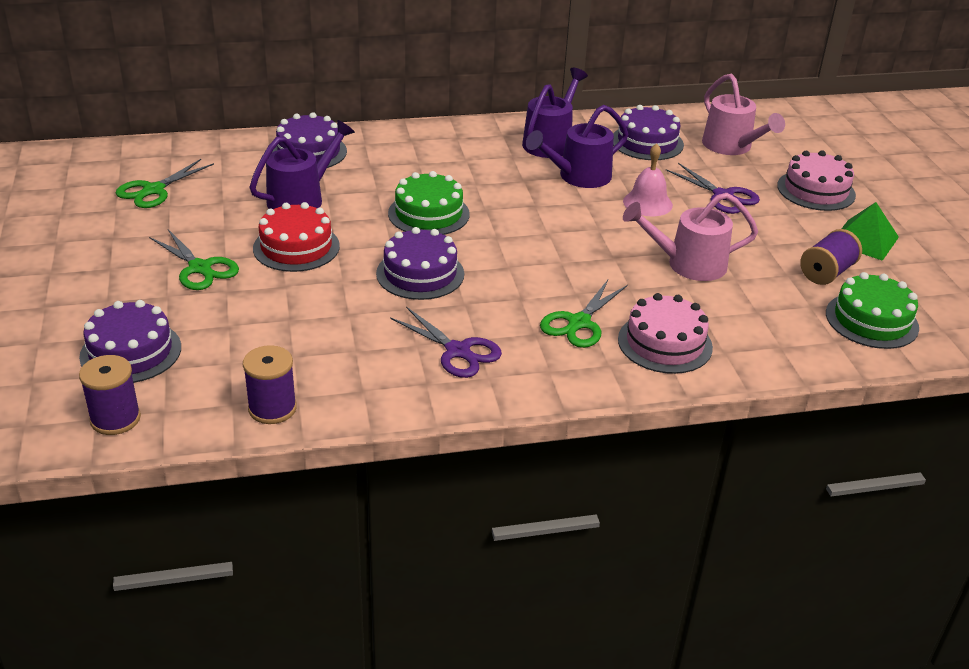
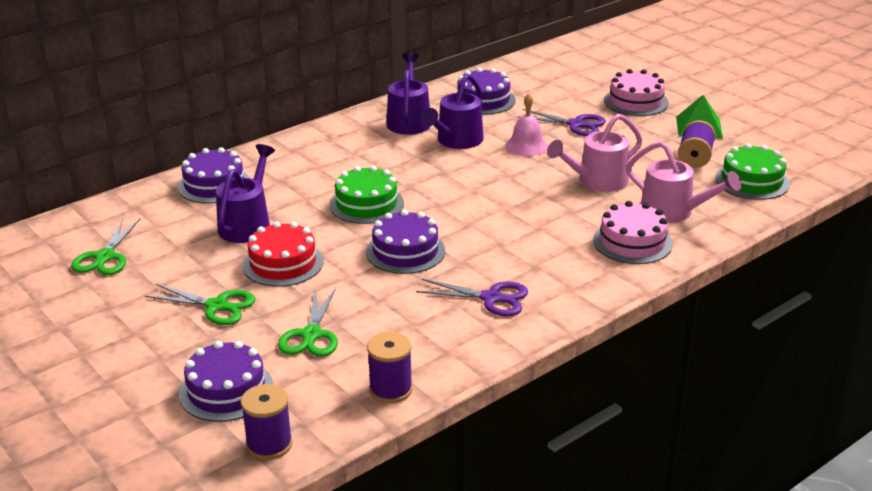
camera: 25 degrees left, 5 degrees down
green scissors [540,280,628,348] -> green scissors moved to [278,288,338,357]
pink watering can [702,74,785,155] -> pink watering can moved to [626,141,742,223]

